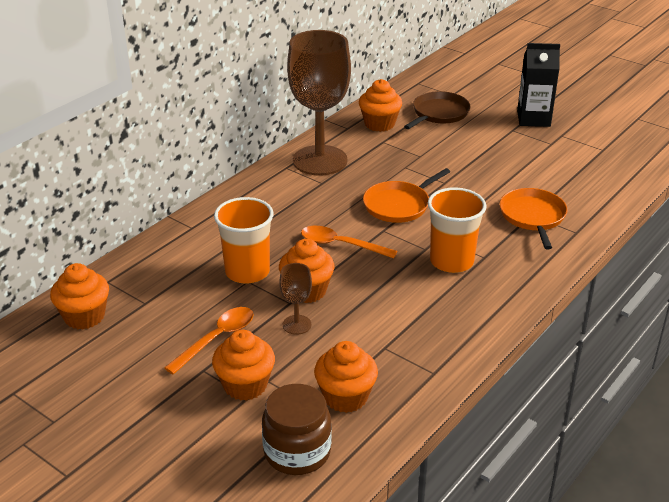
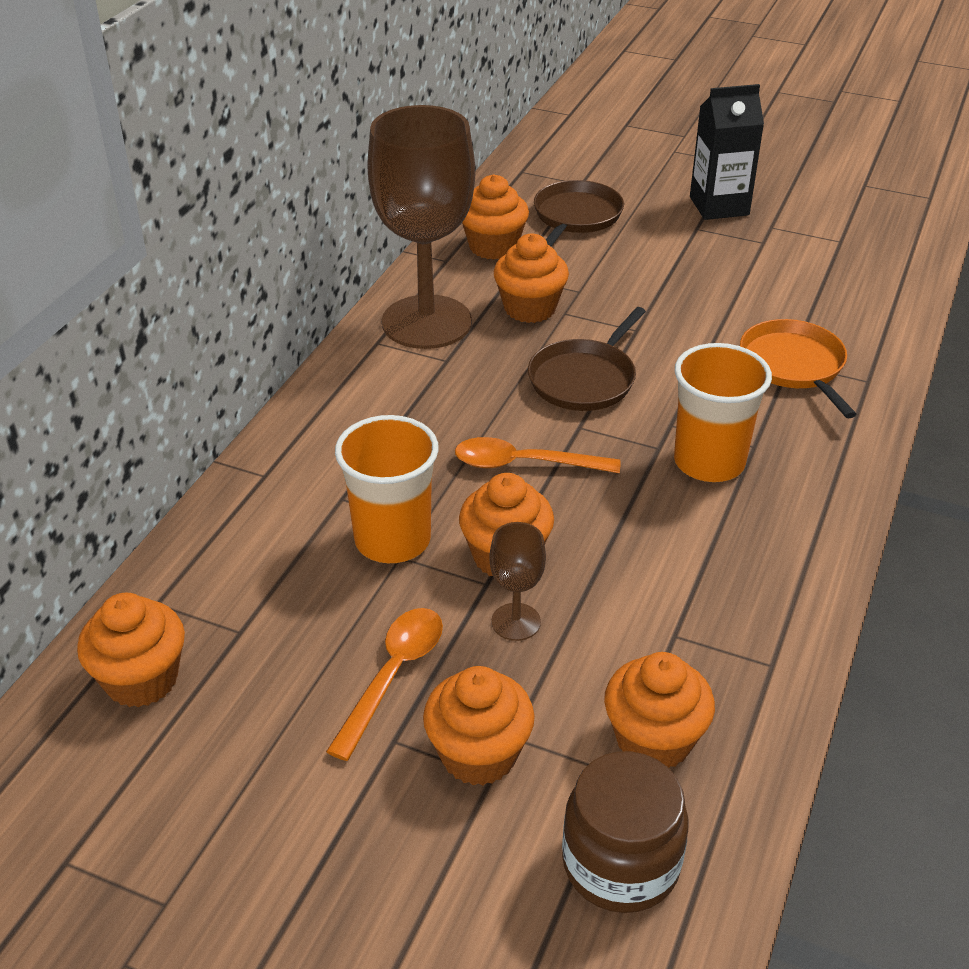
camera: 15 degrees left, 5 degrees up
orange pan [363,168,450,223] -> brown pan [528,307,646,411]
none -> orange cupcake [494,234,569,323]

